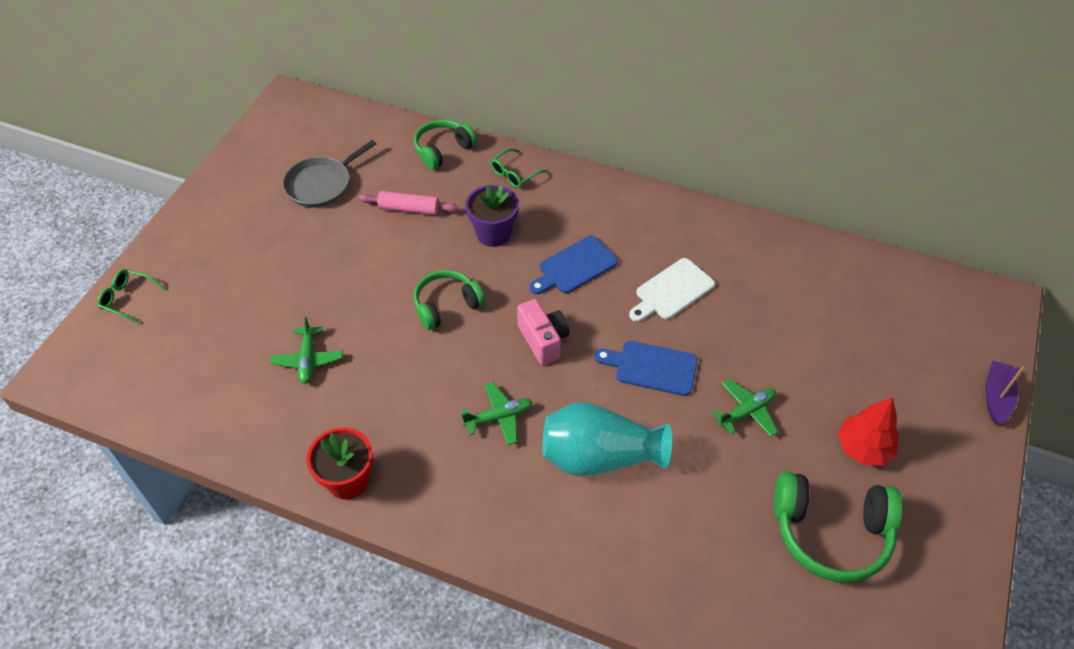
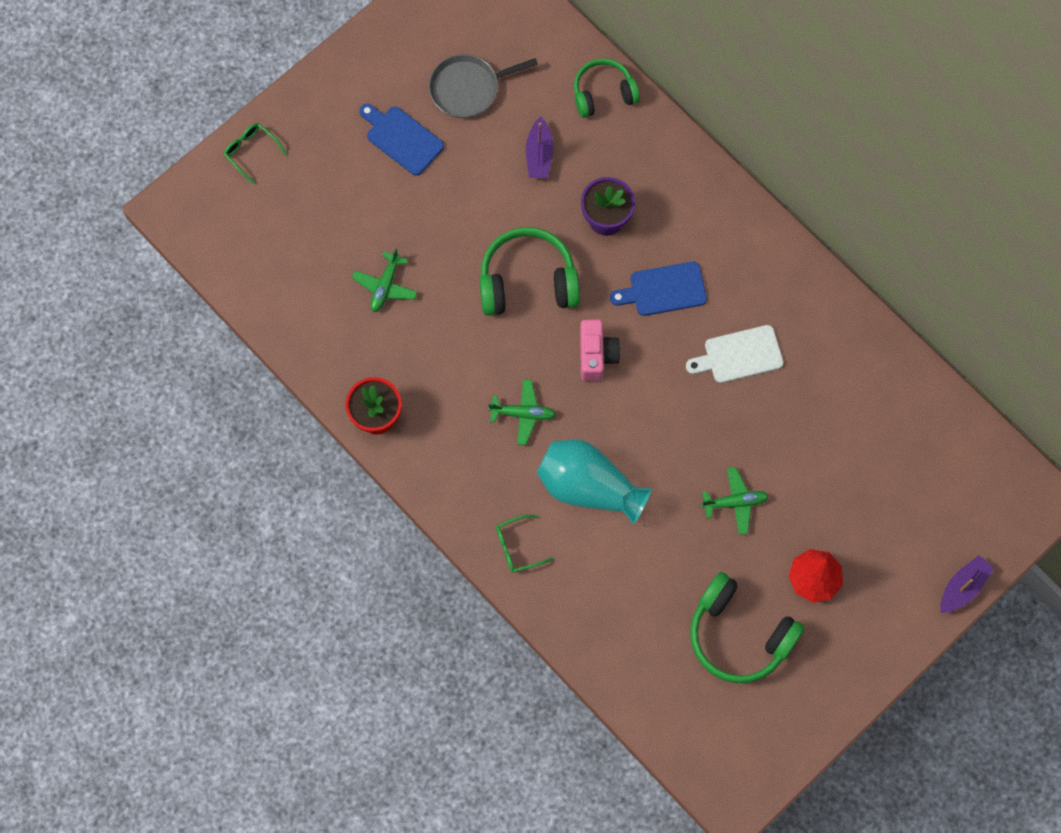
camera: 25 degrees right, 20 degrees up
pink rolling pin [359,191,458,215] -> purple boat [526,117,553,179]
green headphones [414,270,485,330] -> green headphones [480,227,580,316], size x1.53
green glasses [491,148,548,188] -> green glasses moved to [496,515,553,572]
blue cutting board [594,341,698,396] -> blue cutting board moved to [359,103,444,176]

